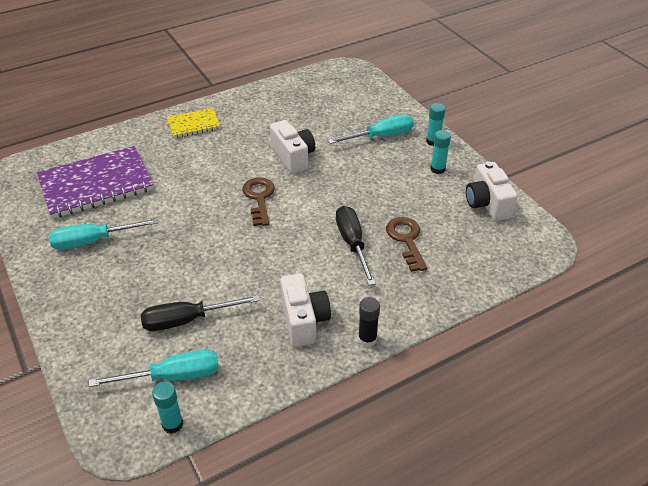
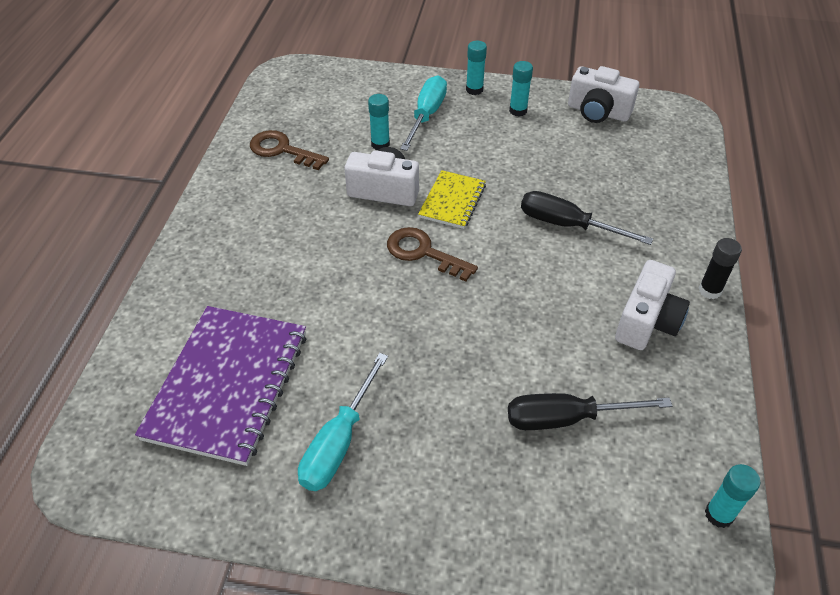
camera: 50 degrees left, 5 degrees up
turquoise screwdriver [89,350,219,387] -> none
black screwdriver [141,295,260,331] -> black screwdriver turned 60 degrees clockwise [508,393,672,430]
yellow notebook [167,108,221,138] -> yellow notebook moved to [418,170,486,229]
white camera [280,274,331,347] -> white camera turned 90 degrees clockwise [615,260,690,350]
brown key [386,217,427,272] -> brown key moved to [250,130,329,170]
none -> turquoise glue stick [368,94,390,150]

